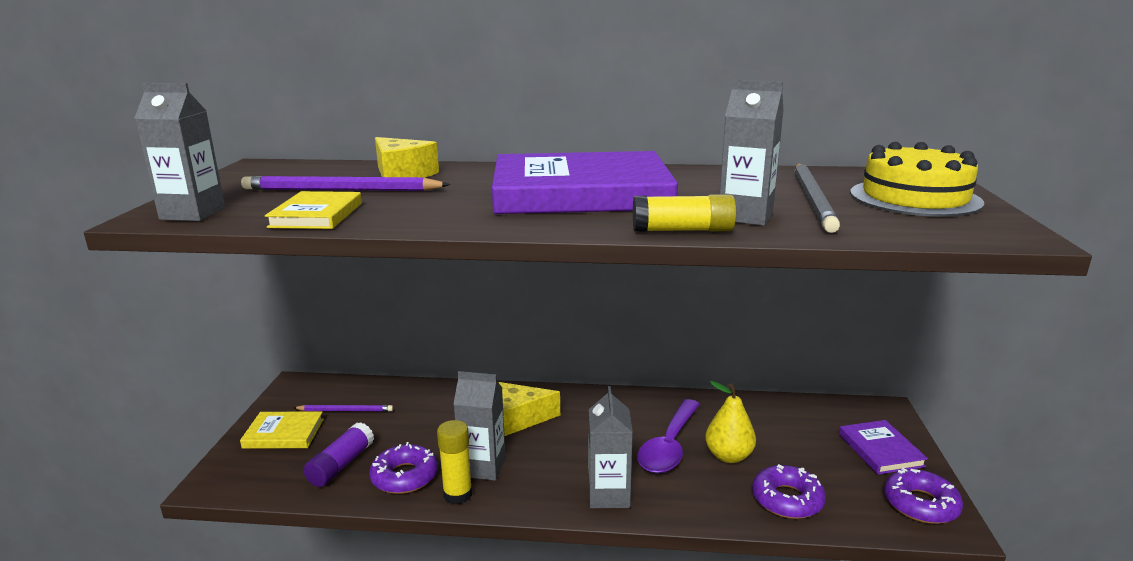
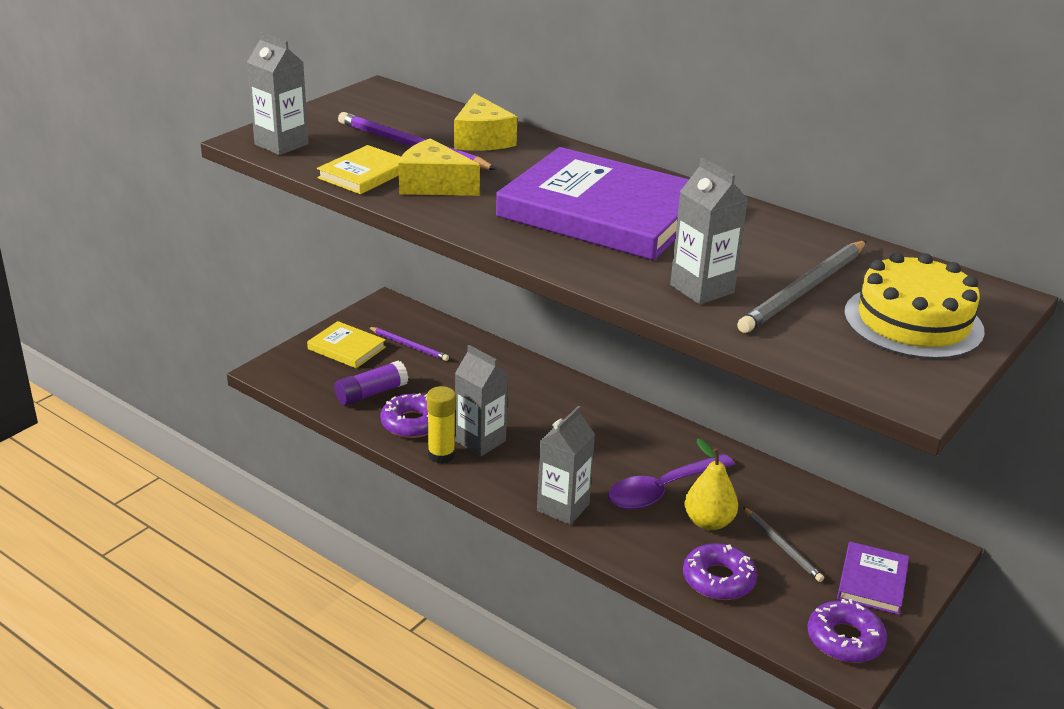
camera: 30 degrees right, 10 degrees up
yellow cheese [498,382,560,436] -> yellow cheese moved to [399,138,480,196]
yellow glue stick [633,194,736,232] -> none
none -> grey pencil [743,507,824,582]

